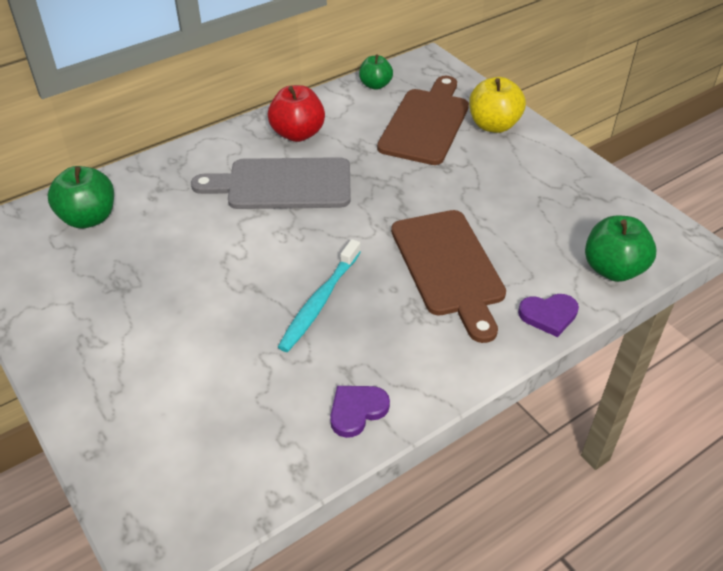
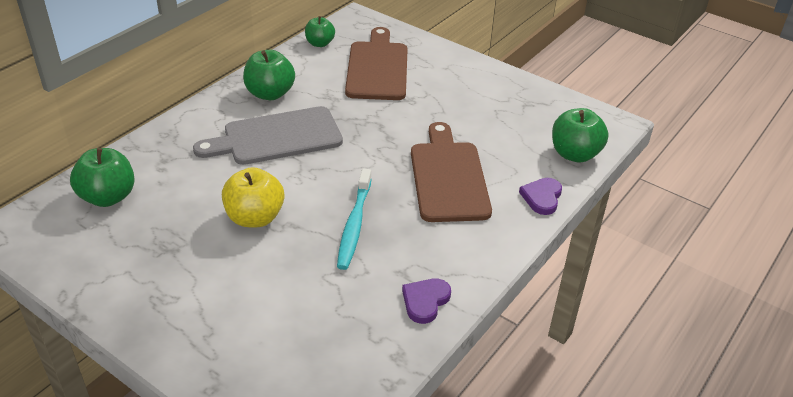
camera: 20 degrees left, 5 degrees down
red apple [268,85,325,142] -> green apple [243,50,295,100]
brown cutting board [391,210,506,343] -> brown cutting board turned 150 degrees counterclockwise [411,122,492,222]
yellow apple [469,77,526,133] -> yellow apple moved to [222,167,284,227]
purple heart [518,294,579,337] -> purple heart turned 135 degrees clockwise [519,178,562,215]

